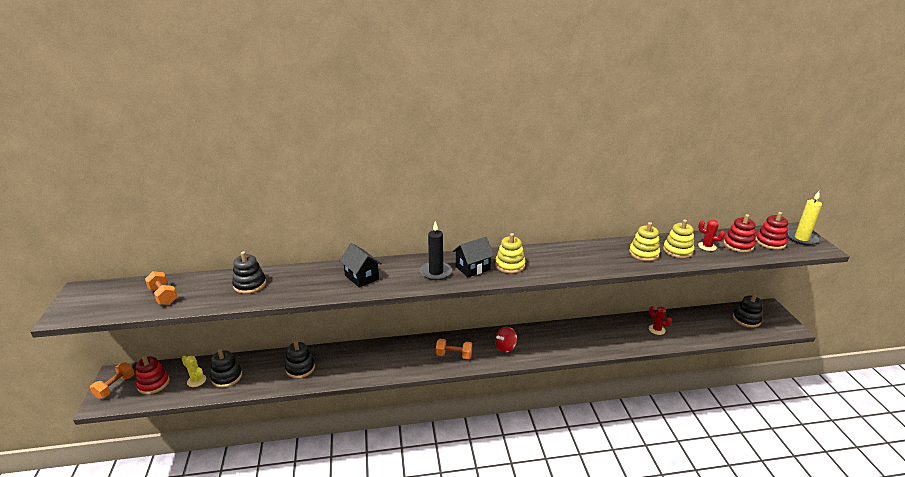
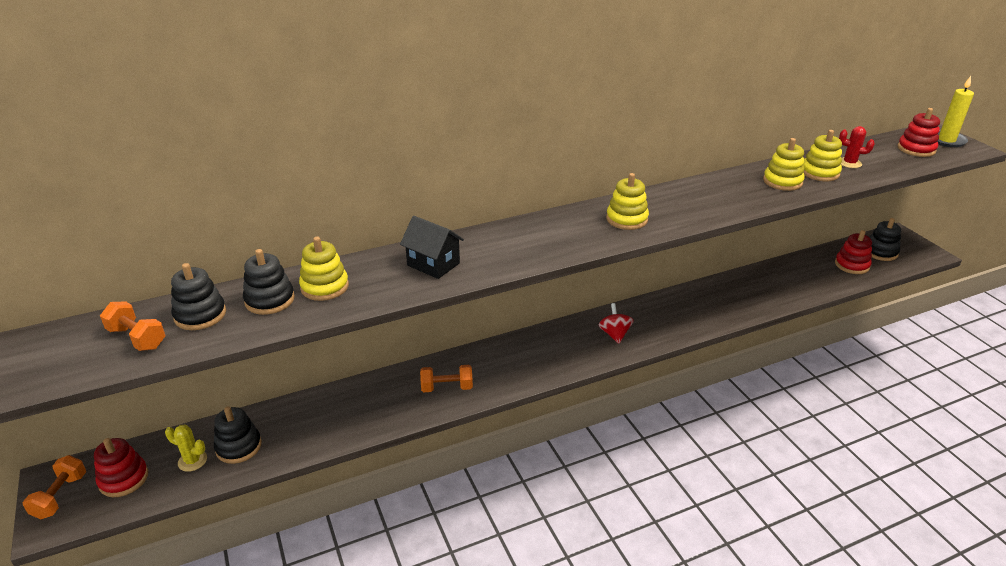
camera: 15 degrees left, 5 degrees up
black stacking toy [285,341,315,378] -> black stacking toy moved to [171,263,226,330]
black candle [420,221,452,280] -> none
orange dumbbell [436,339,472,359] -> orange dumbbell moved to [420,365,473,392]
black house [453,237,494,277] -> none
red spinning top [495,327,517,352] -> red spinning top turned 135 degrees clockwise [599,303,634,344]
red cactus [649,306,672,335] -> none
red stacking toy [723,214,756,253] -> red stacking toy moved to [835,230,872,274]
none -> yellow stacking toy [299,237,349,301]

